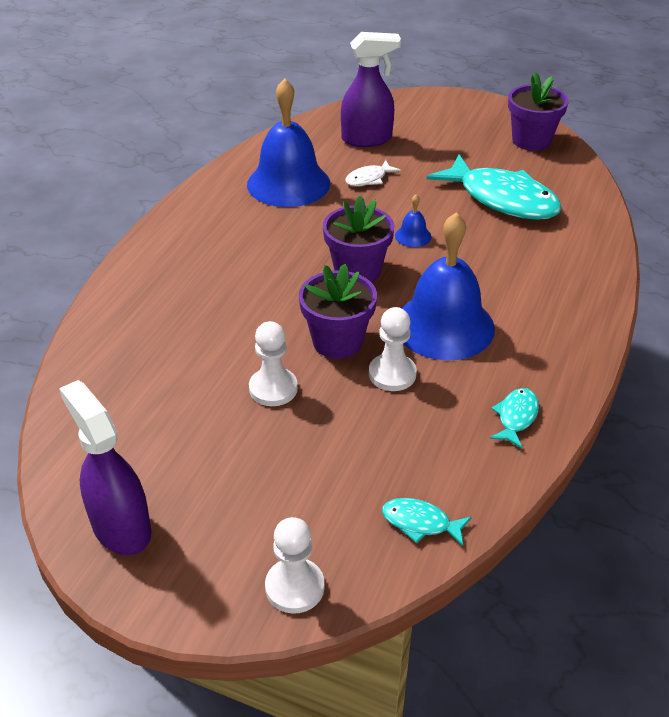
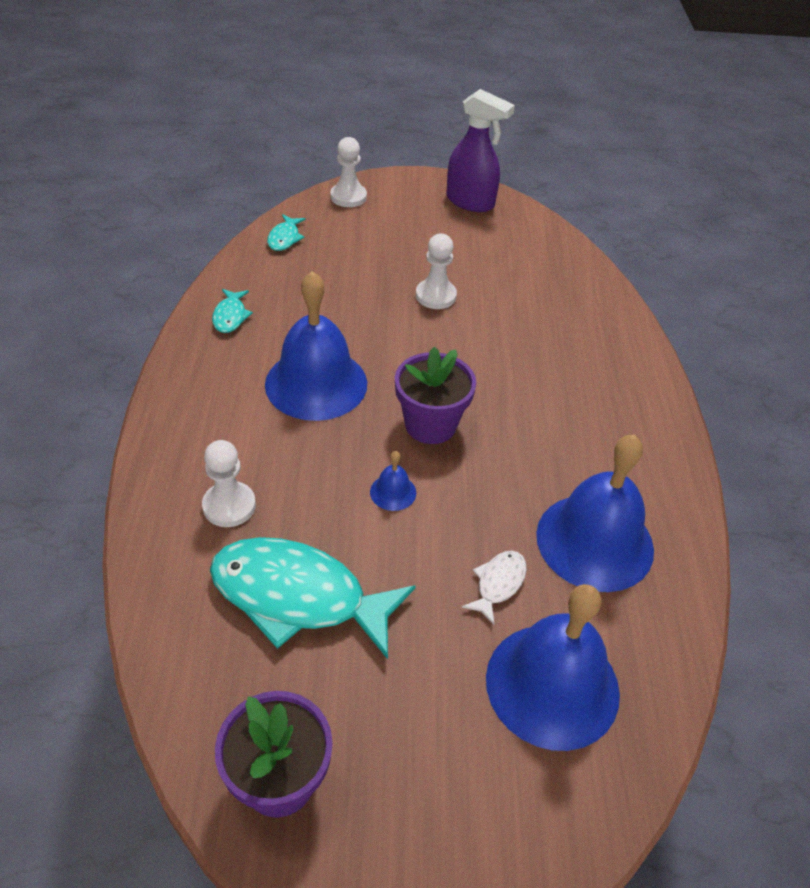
camera: 155 degrees right, 5 degrees up
purple flower pot [299,264,377,359] -> none
purple spray bottle [341,32,401,147] -> blue bell [486,584,620,751]
white pawn [369,307,417,391] -> white pawn moved to [202,440,256,527]
turquoise fish [382,498,472,546] -> turquoise fish turned 105 degrees clockwise [267,214,306,251]

